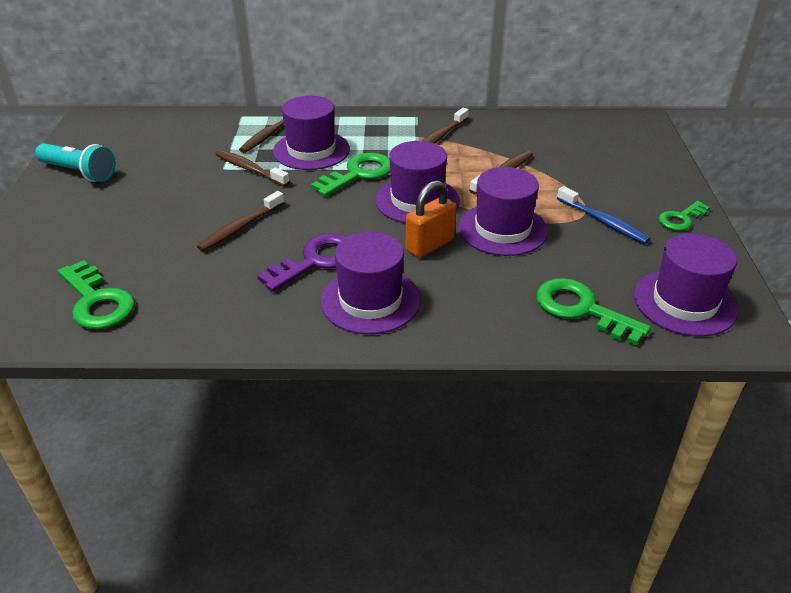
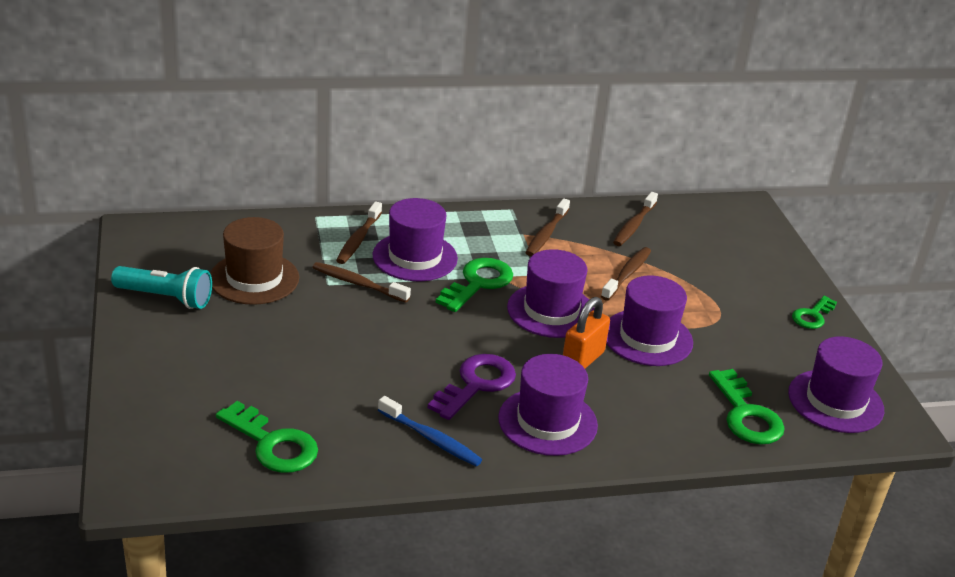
camera: 15 degrees left, 5 degrees down
brown toothbrush [197,191,284,251] -> brown toothbrush moved to [613,192,658,246]
green key [536,278,651,345] -> green key turned 135 degrees counterclockwise [709,369,785,445]
blue toothbrush [557,186,650,244] -> blue toothbrush moved to [378,396,482,466]
none -> brown hat [210,217,299,305]

